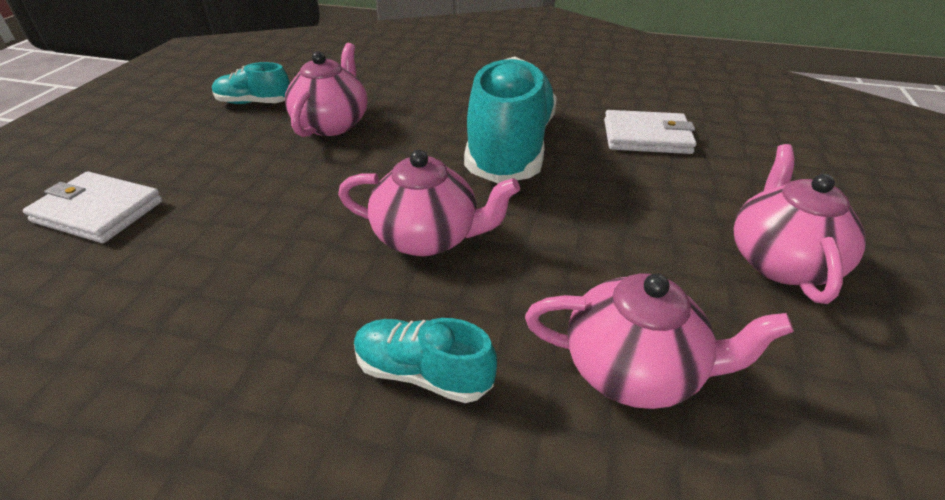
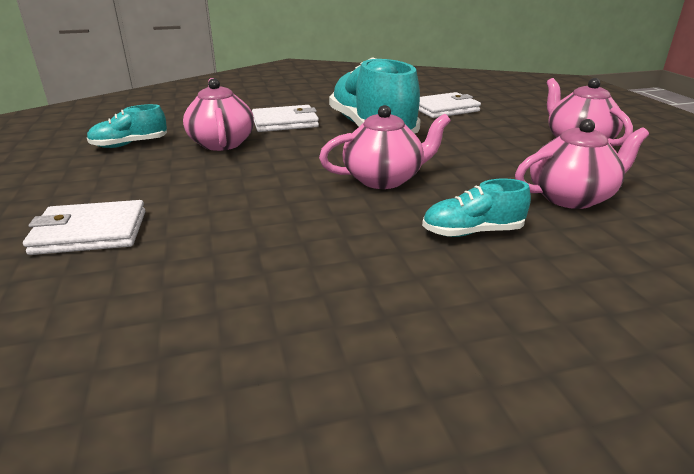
camera: 30 degrees left, 10 degrees down
none -> white wallet [252,105,319,132]

